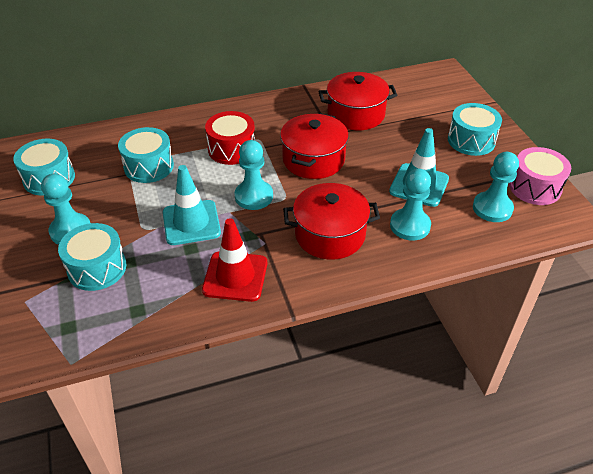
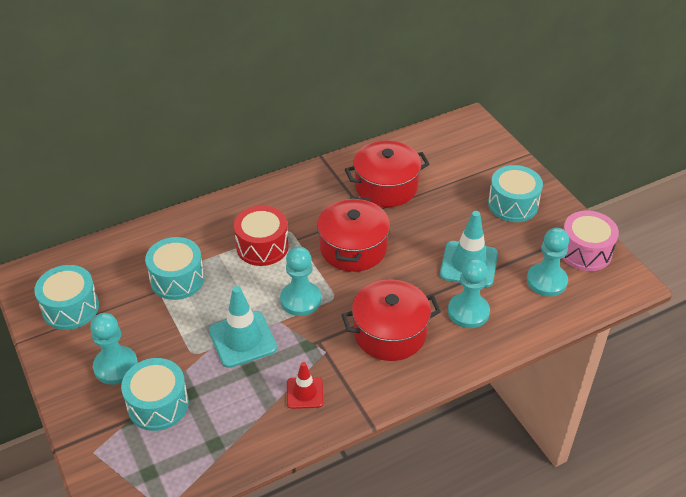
camera: 10 degrees left, 0 degrees up
red traffic cone [202,218,267,302] -> red traffic cone [287,362,323,409], size x0.60

